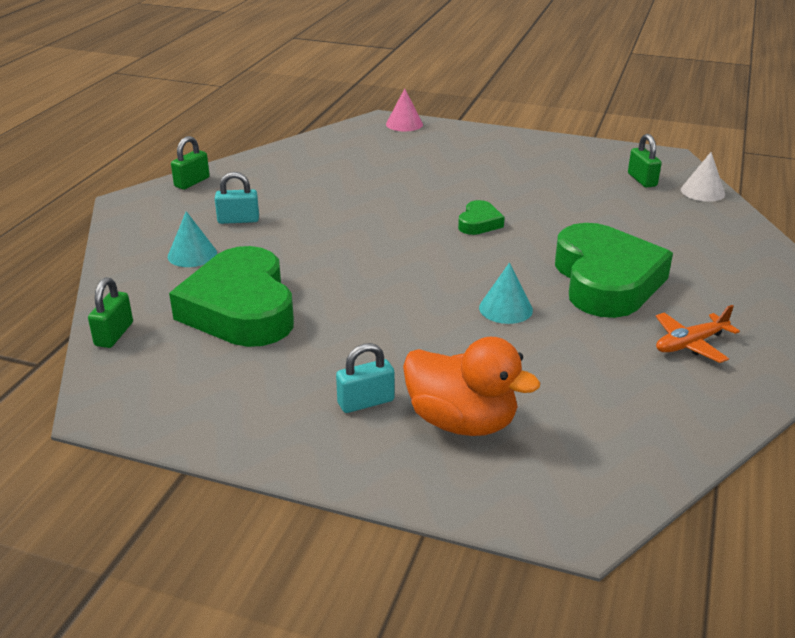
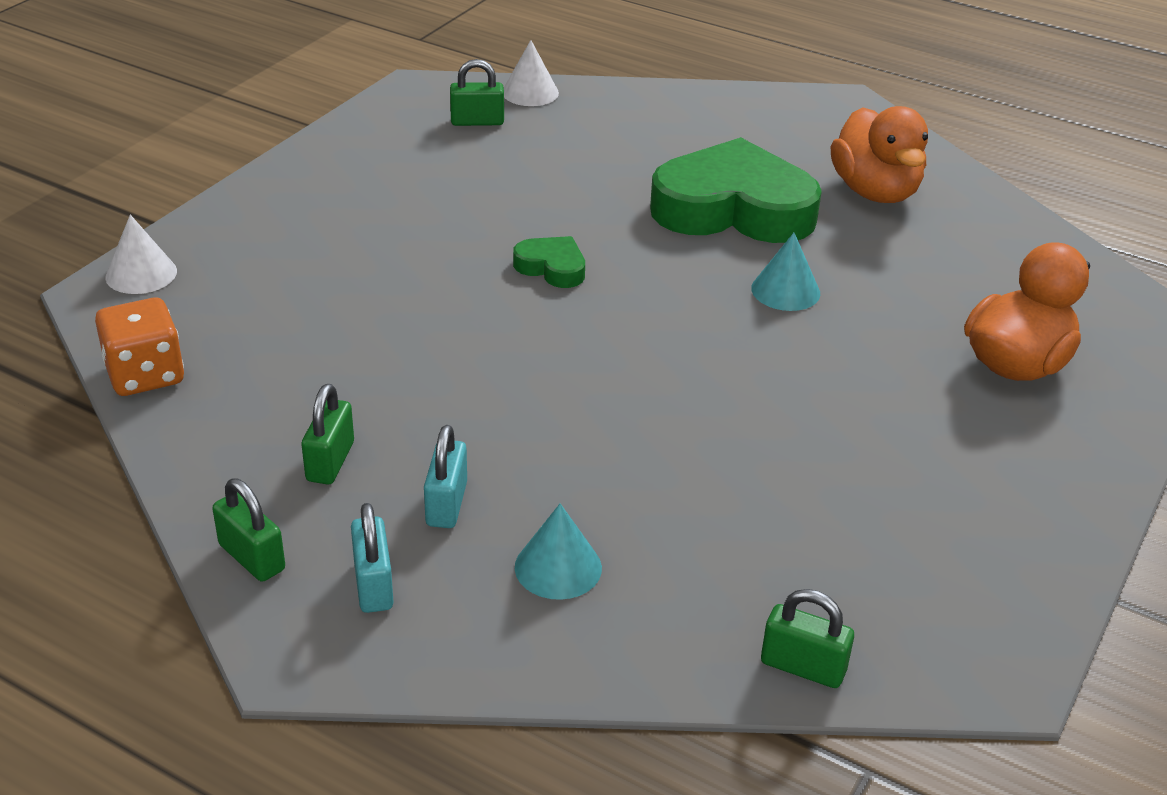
camera: 80 degrees left, 5 degrees up
green heart [169,246,294,347] -> none
turquoise padlock [336,343,395,413] -> turquoise padlock moved to [351,503,394,613]
pink cone [386,88,423,131] -> white cone [105,215,177,294]
orange plane [656,305,740,363] -> orange duck [831,106,928,203]
none -> orange dice [95,297,184,396]
none -> green padlock [301,384,354,484]

